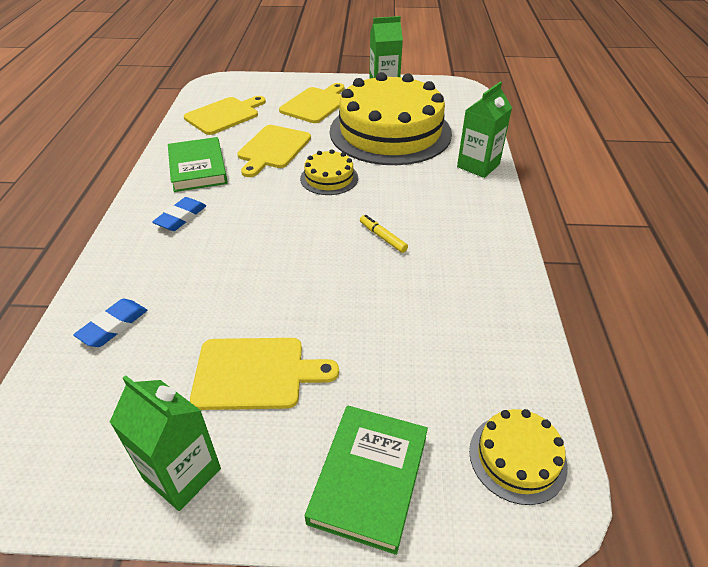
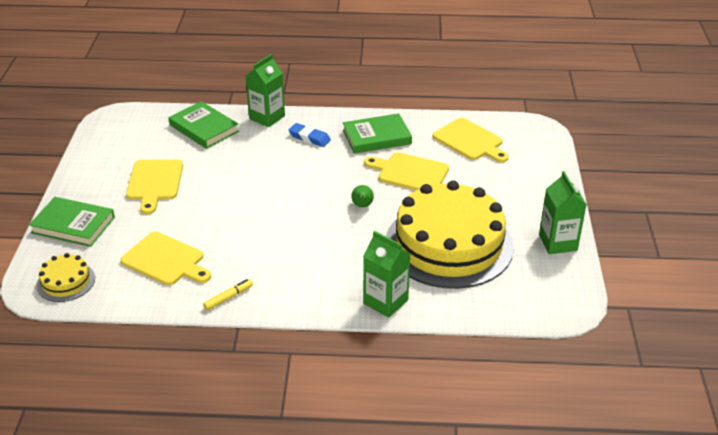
camera: 90 degrees right, 5 degrees down
blue eraser [73,299,147,347] -> green book [169,101,239,149]
green carton [110,375,221,511] -> green carton moved to [246,54,285,127]
yellow cutting board [279,83,344,123] -> yellow cutting board moved to [120,232,211,285]
yellow cake [300,149,358,195] -> green pear [351,185,374,207]
yellow marker [360,215,408,253] -> yellow marker moved to [203,279,253,310]

